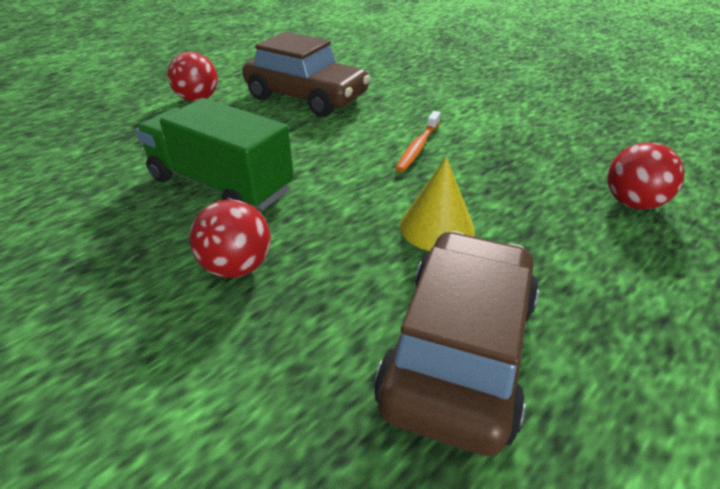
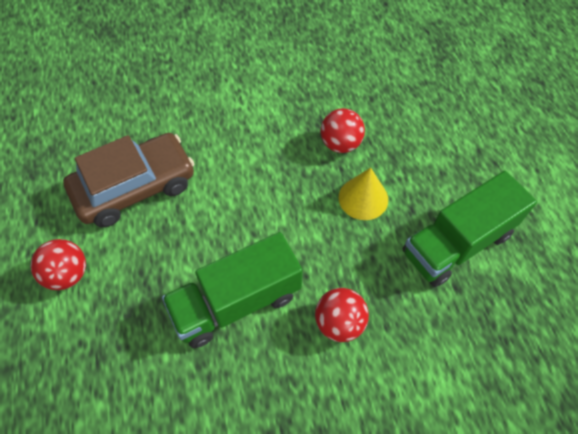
camera: 60 degrees left, 20 degrees up
brown car [374,231,539,456] -> green truck [403,171,537,287]
orange toothbrush [395,111,441,172] -> none
red ball [607,142,685,210] -> red ball moved to [321,108,365,153]

